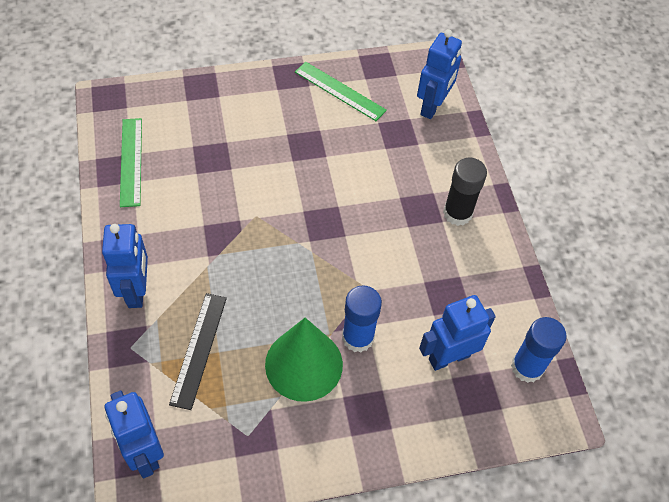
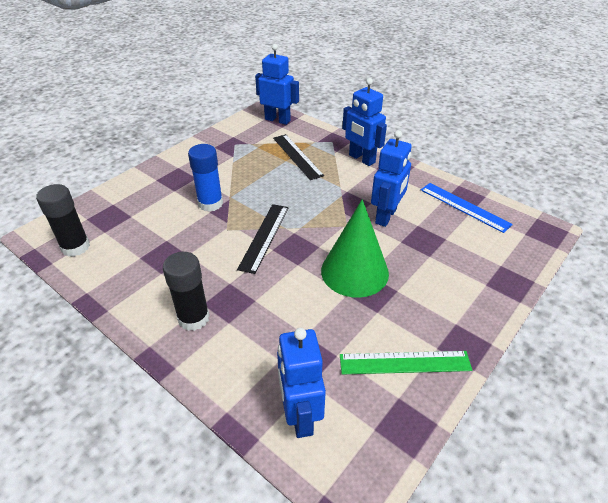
camera: 145 degrees right, 15 degrees down
green ruler [120,118,142,207] -> blue ruler [421,183,513,233]
green cone [265,318,343,402] -> green cone moved to [321,199,389,298]
blue robot [419,295,496,371] -> blue robot moved to [371,130,412,227]
blue glue stick [511,317,567,383] -> black glue stick [36,184,90,257]
none -> black ruler [237,204,289,274]

